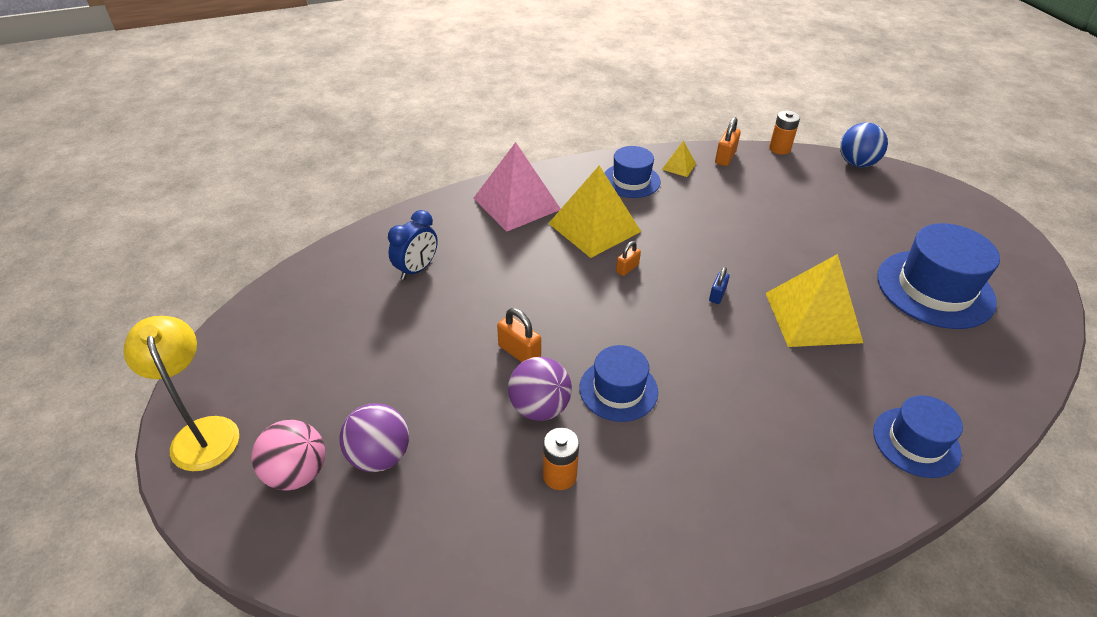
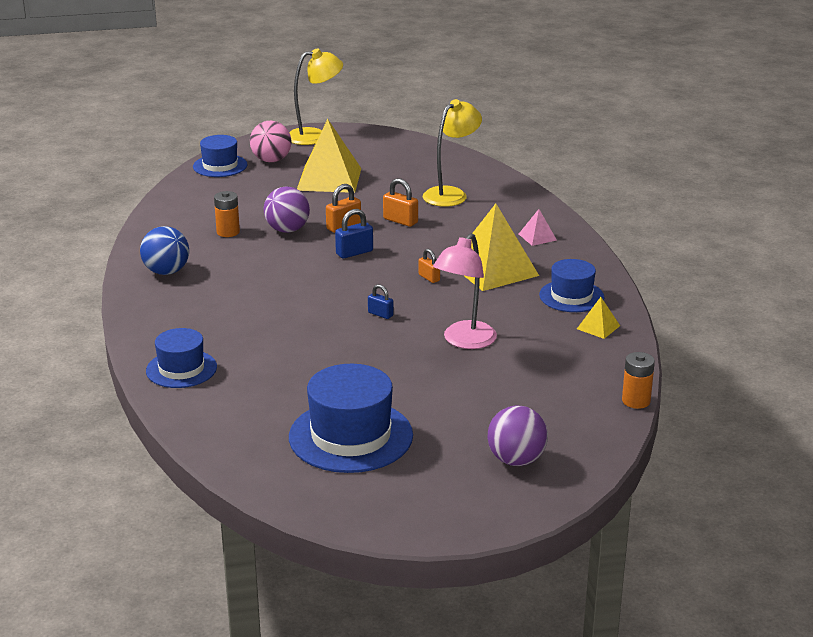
camera: 100 degrees right, 15 degrees down
purple ball [339,403,409,472] -> purple ball moved to [488,405,548,466]
blue clock [388,210,438,280] -> yellow lamp [423,99,482,207]
pink pyramid [474,142,561,232] -> pink pyramid [519,209,557,246], size x0.45
blue hat [579,345,658,422] -> blue hat moved to [193,135,248,177]
orange padlock [715,117,741,166] -> orange padlock moved to [383,178,418,227]
yellow pyramid [766,254,863,347] -> yellow pyramid moved to [297,119,361,193]
blue ball [840,122,888,167] -> blue ball moved to [140,226,189,275]
none -> blue padlock [335,209,373,259]
none -> pink lamp [433,233,497,349]

